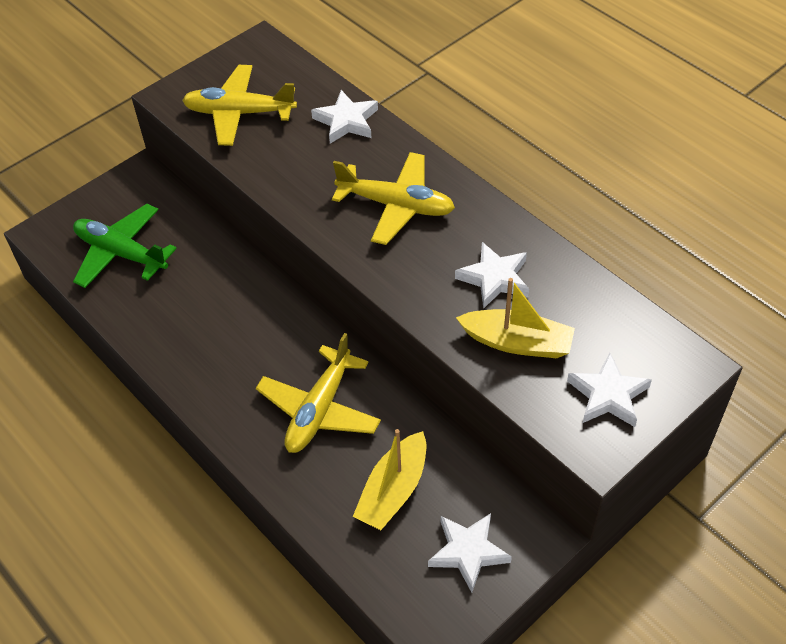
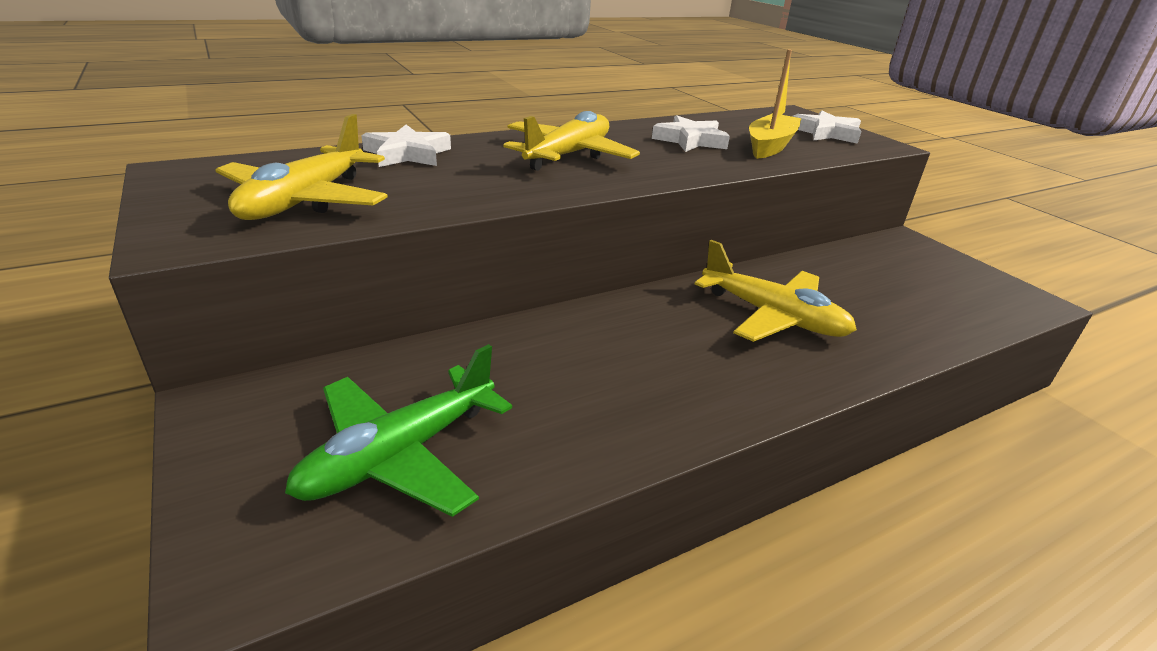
camera: 80 degrees left, 20 degrees down
yellow boat [353,429,426,530] -> none
white star [428,513,512,592] -> none

